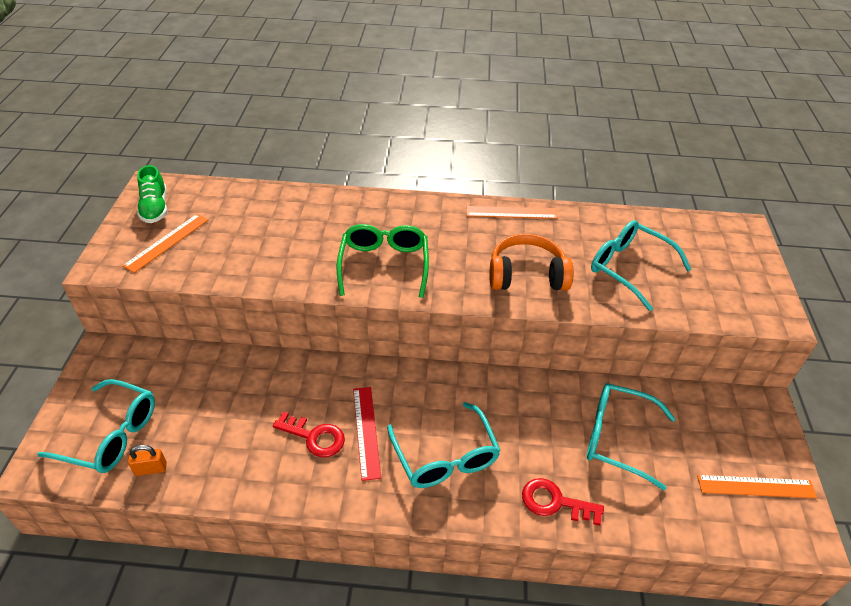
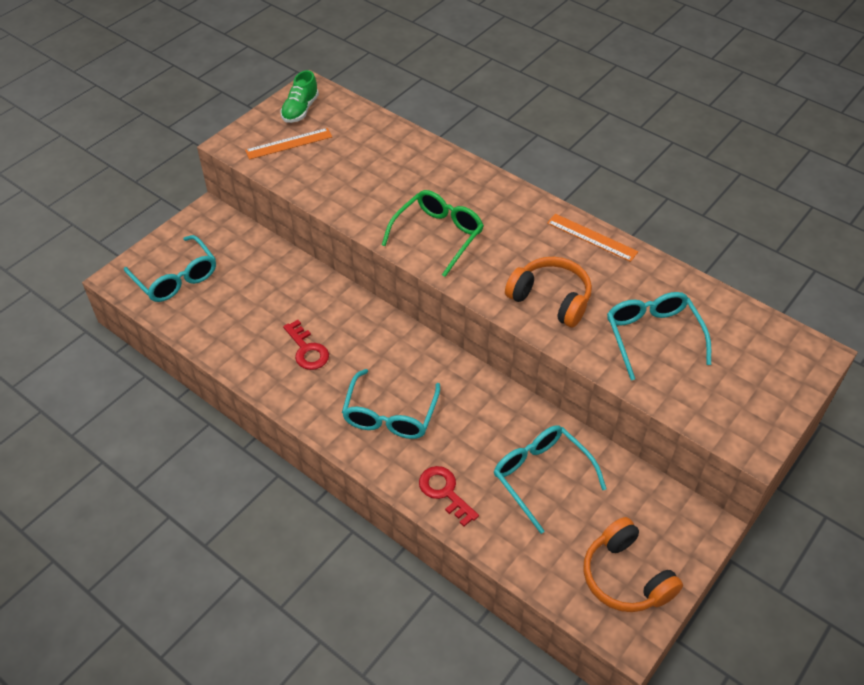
camera: 35 degrees right, 5 degrees up
orange padlock [128,445,167,476] -> none
red ruler [353,387,381,481] -> none
orange ruler [697,475,817,498] -> orange headphones [584,517,683,612]

